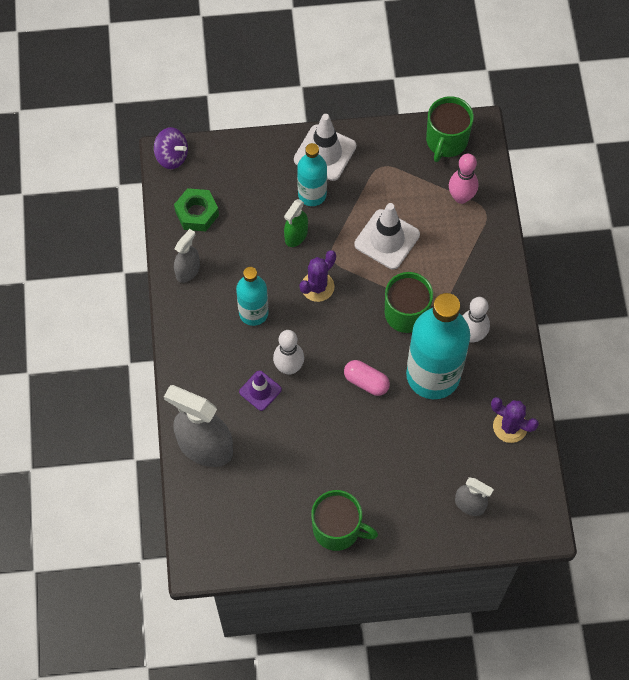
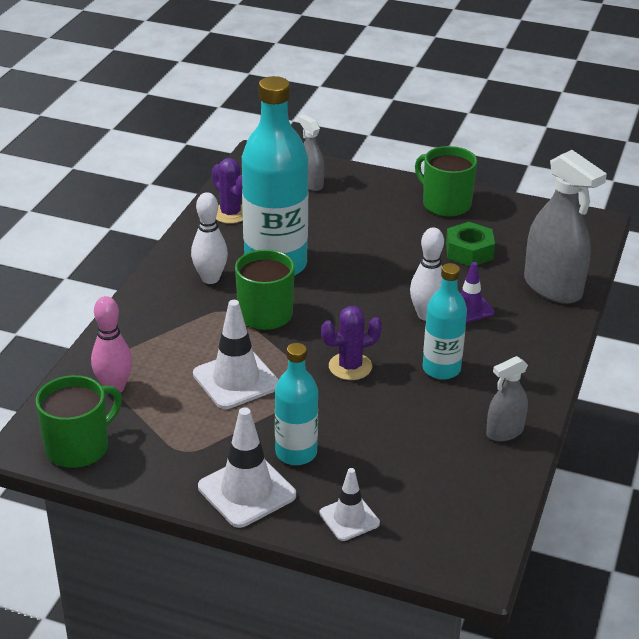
camera: 155 degrees left, 30 degrees down
purple spinning top [154,127,188,169] -> none
green nut [174,188,219,231] -> green nut moved to [446,222,495,266]
green spray bottle [284,199,308,247] -> none
pink capsule [344,360,390,396] -> none
none -> white traffic cone [319,468,380,541]

